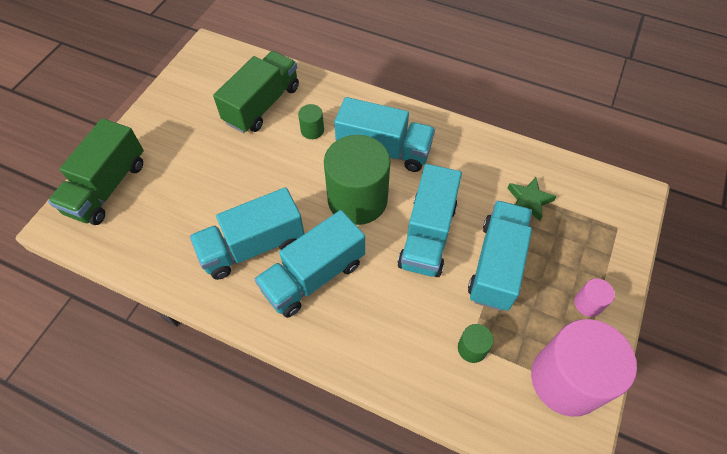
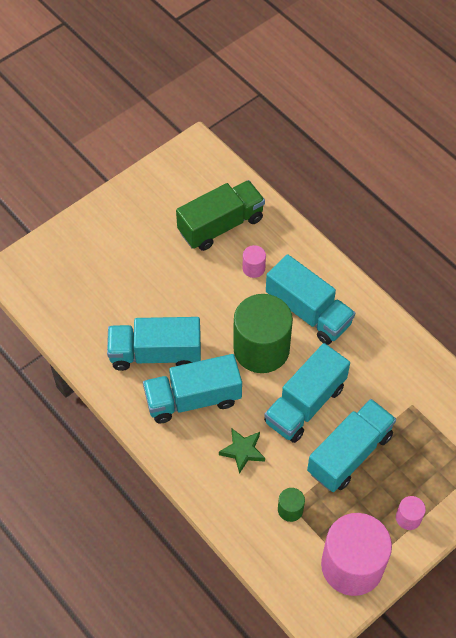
camera: 25 degrees right, 0 degrees up
green truck [48,118,144,225] -> none
green cylinder [298,104,324,139] -> pink cylinder [243,245,266,278]
green star [507,177,557,221] -> green star moved to [219,429,265,474]

